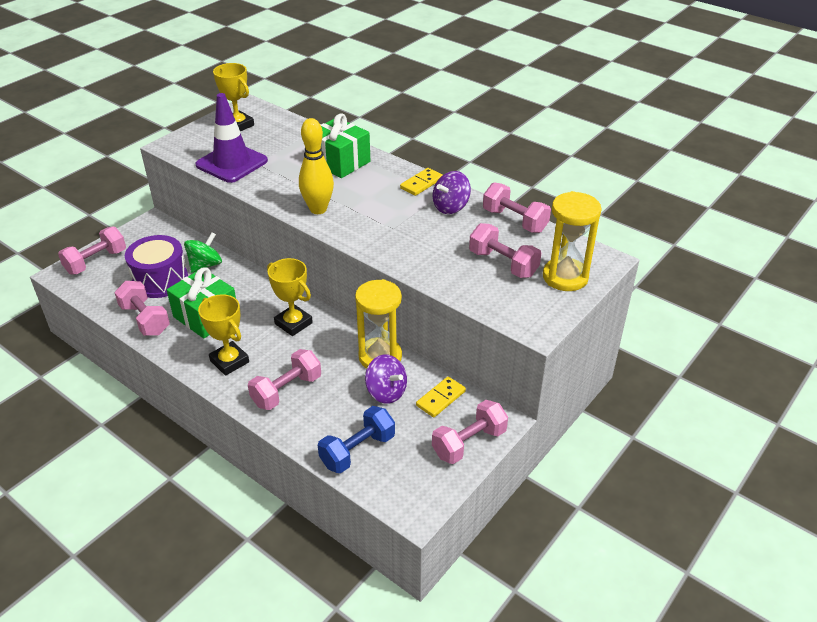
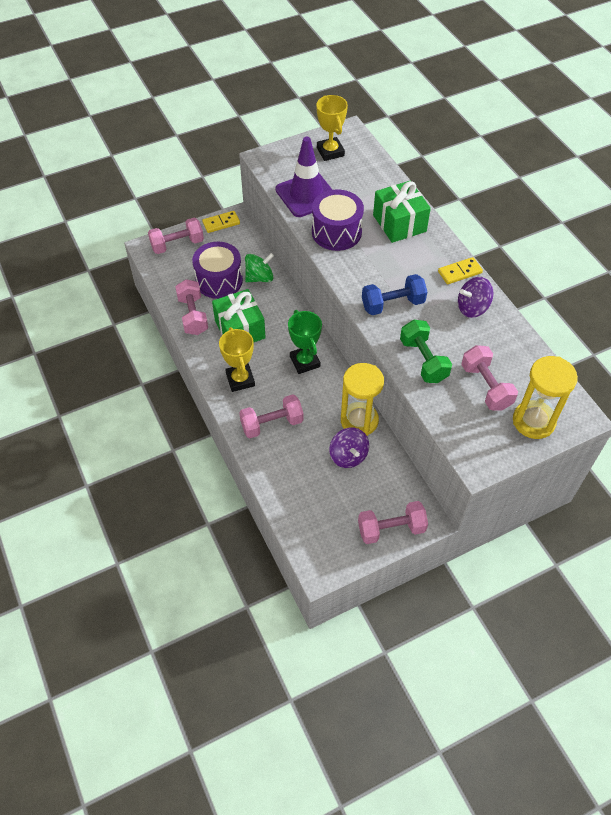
camera: 25 degrees right, 15 degrees up
yellow trophy [267,258,313,336] -> green trophy [288,310,322,374]
yellow bowling pin [299,118,334,214] -> none
blue dumbbell [318,406,395,473] -> blue dumbbell moved to [362,274,427,315]
yellow domino [416,376,466,418] -> yellow domino moved to [202,211,240,233]
pink dumbbell [483,183,551,233] -> none
none -> purple drum [312,190,364,251]
none -> green dumbbell [400,320,452,383]

